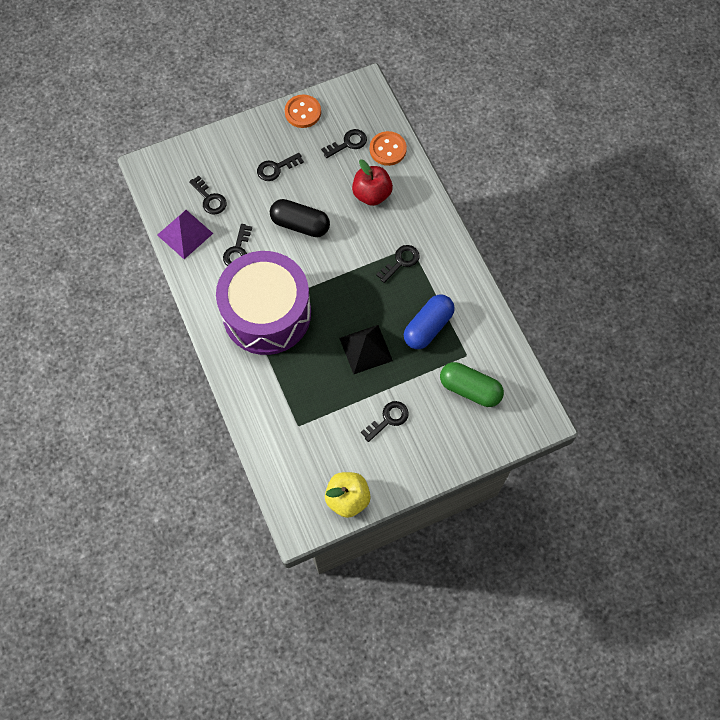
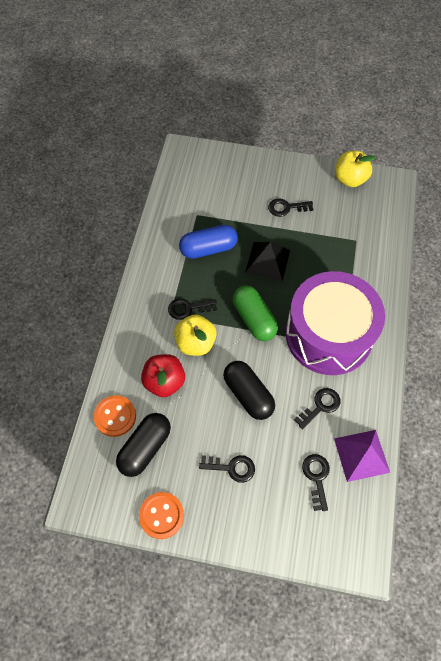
camera: 145 degrees left, 5 degrees down
black key [321,129,367,158] -> black capsule [116,413,171,477]
green capsule [440,362,504,407] -> green capsule moved to [233,286,278,341]
none -> yellow apple [174,314,217,356]

